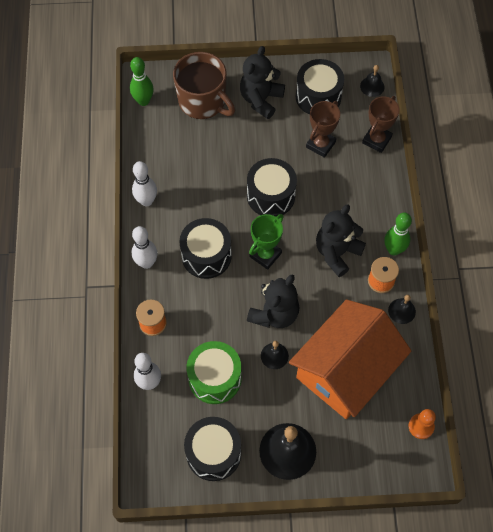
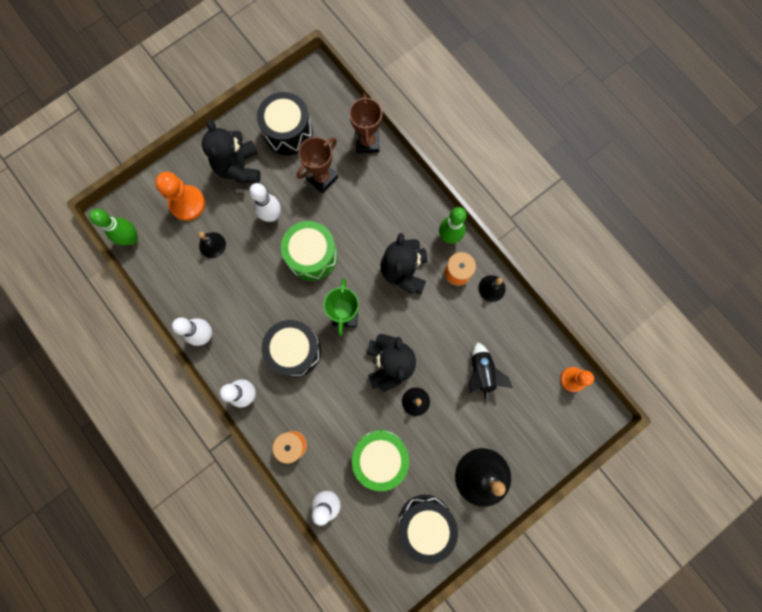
camera: 35 degrees left, 15 degrees up
brown mug [173,52,235,119] -> orange pawn [155,172,205,221]
black drum [247,158,297,217] -> green drum [281,221,337,281]
orange house [289,299,411,419] -> black rocket [469,342,513,404]
brown trophy [306,101,340,158] -> brown trophy turned 45 degrees clockwise [297,137,338,193]
black bell [360,65,384,97] -> black bell moved to [198,232,226,258]
none -> white bowling pin [249,183,281,222]

